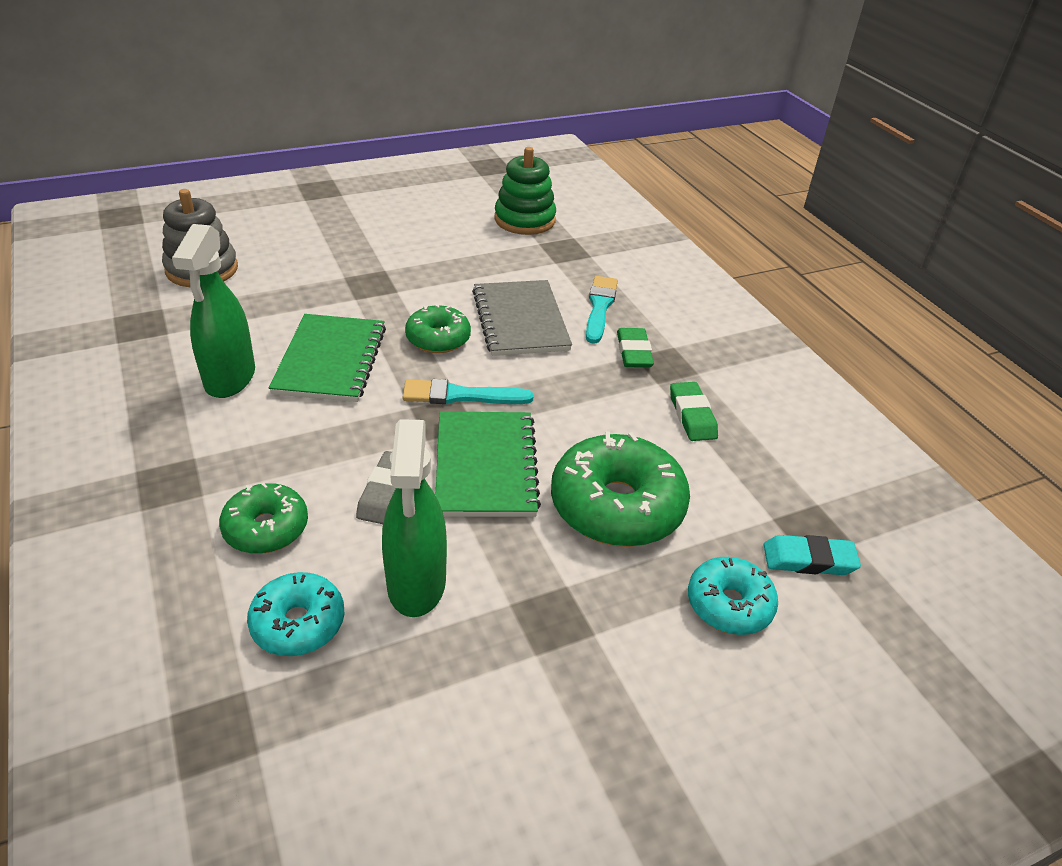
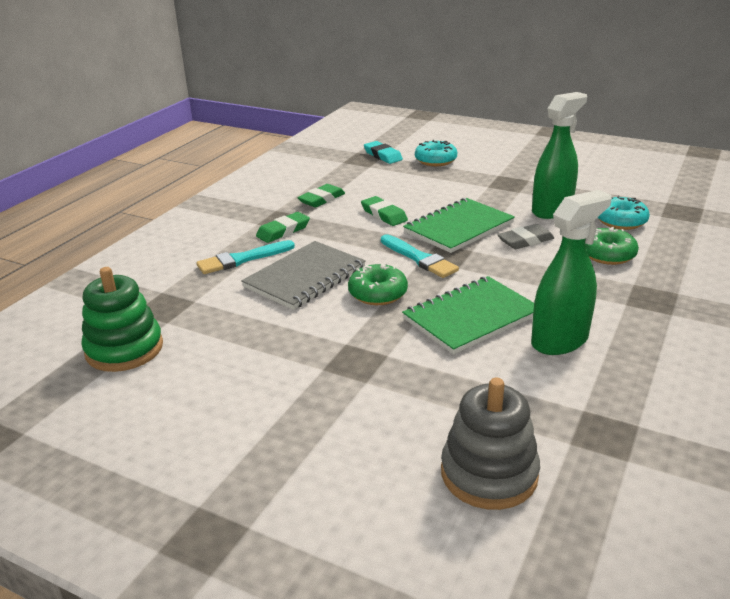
camera: 125 degrees left, 10 degrees down
green donut [551,431,690,547] -> none
none -> green eraser [361,196,408,226]

